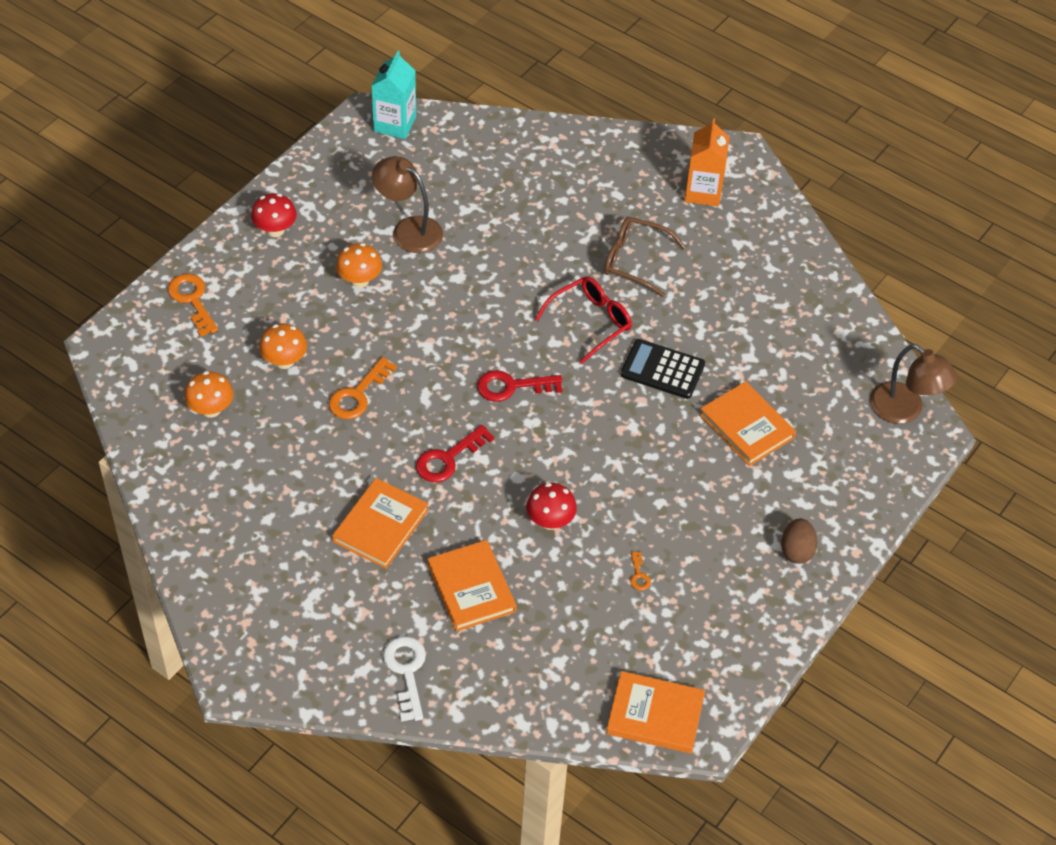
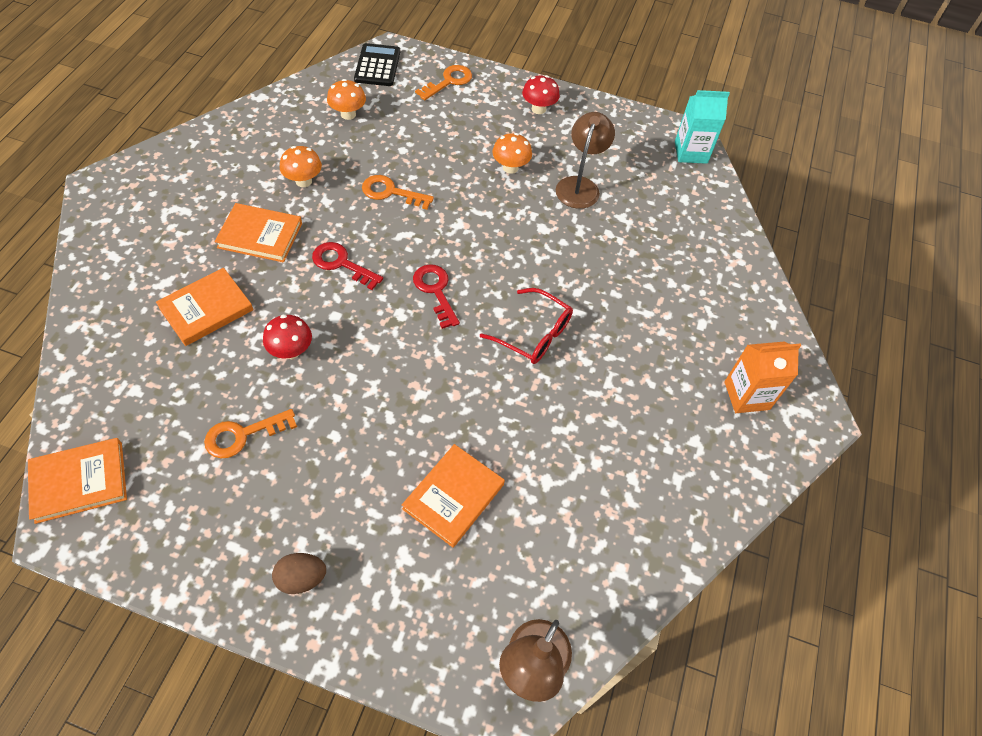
camera: 70 degrees right, 5 degrees up
orange mushroom [259,324,307,369] -> orange mushroom moved to [280,146,322,187]
white key [383,636,426,722] -> none
brown glasses [604,216,686,297] -> none
orange book [606,671,705,754] -> orange book turned 75 degrees clockwise [28,438,127,524]
black calculator [621,339,705,399] -> black calculator moved to [354,43,400,86]
orange key [630,551,651,590] -> orange key [204,409,297,458], size x2.01

